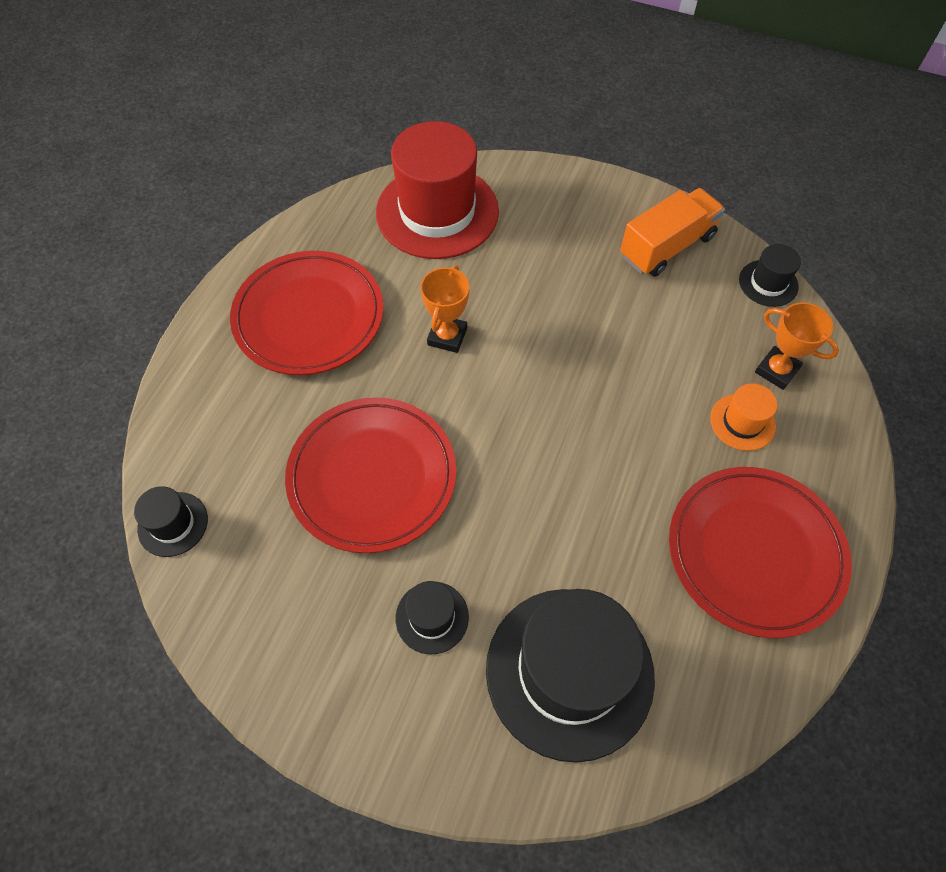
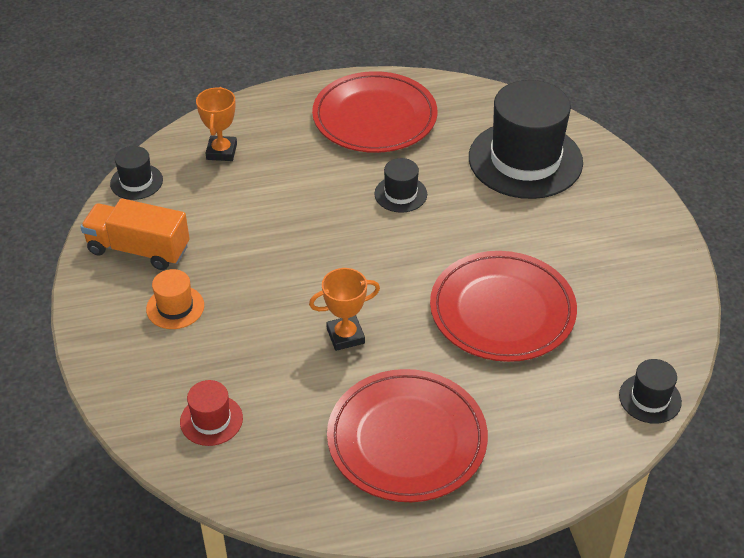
camera: 125 degrees left, 15 degrees down
red hat [376,121,499,259] -> red hat [180,380,243,446], size x0.45
black hat [396,581,469,654] -> black hat moved to [374,158,427,213]
orange hat [710,383,778,451] -> orange hat moved to [146,269,204,329]

